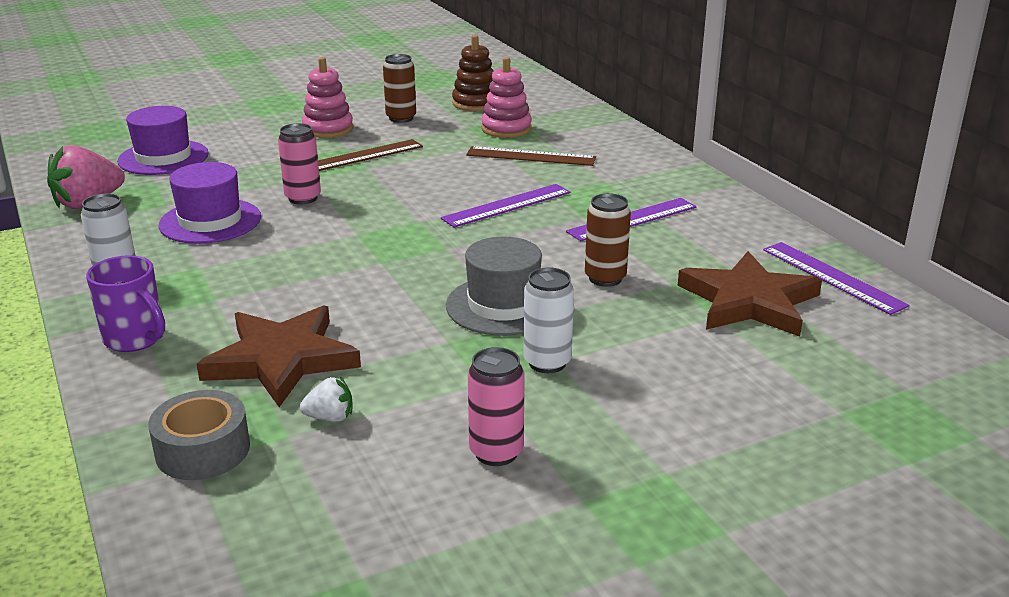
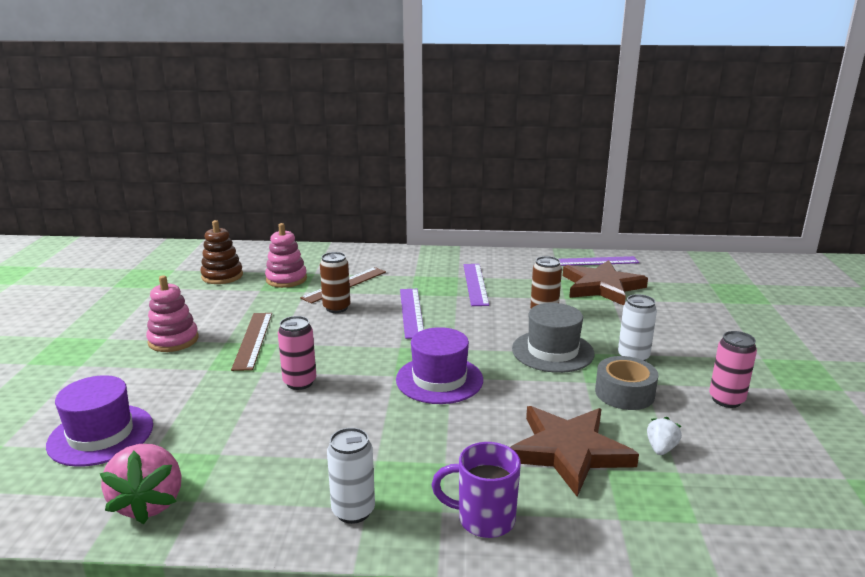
camera: 60 degrees left, 5 degrees down
purple mug [86,255,165,352] -> purple mug turned 150 degrees counterclockwise [432,442,521,538]
grey tape [148,390,250,480] -> grey tape moved to [595,356,658,410]
purple hat [159,162,261,244] -> purple hat moved to [396,327,483,404]
brown can [383,54,416,123] -> brown can moved to [320,252,350,313]

